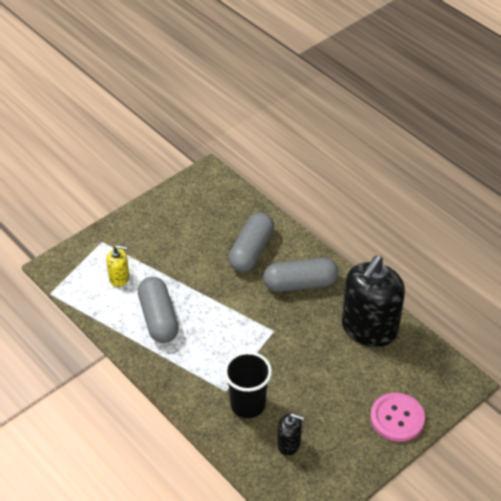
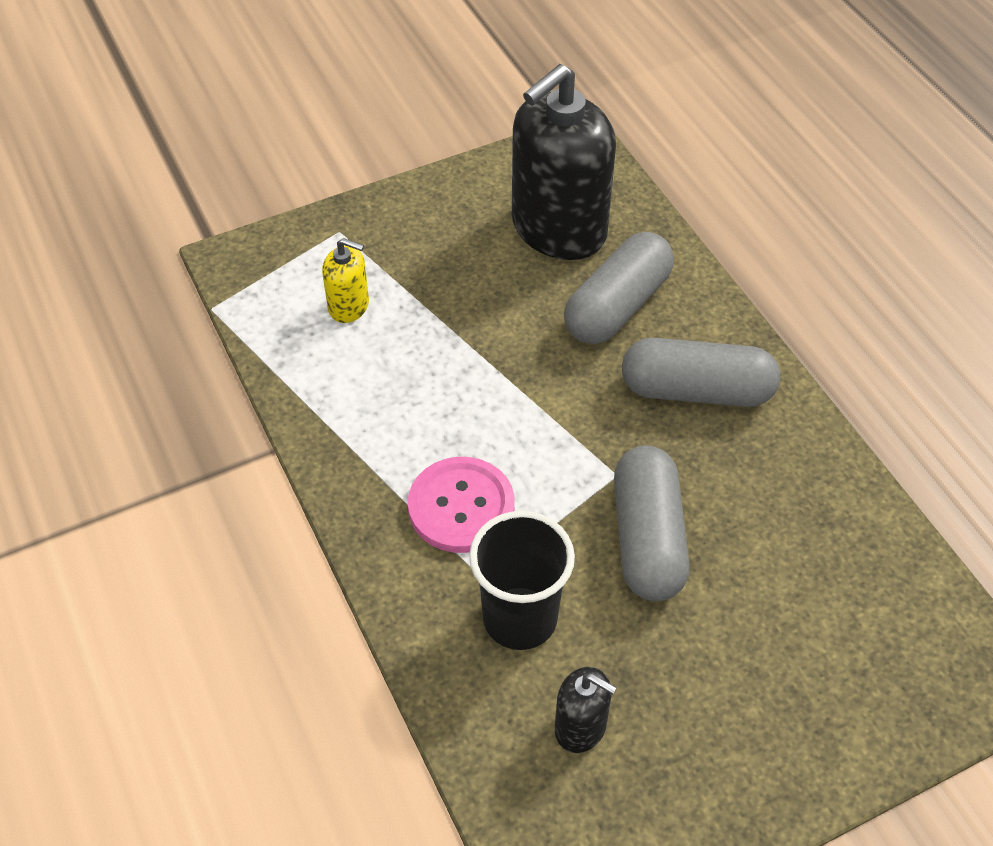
camera: 15 degrees right, 5 degrees up
grey capsule [138,277,179,343] -> grey capsule moved to [614,445,690,601]
black soap dispenser [342,256,405,347] -> black soap dispenser moved to [512,64,616,260]
pink button [370,393,425,442] -> pink button moved to [408,457,515,553]

